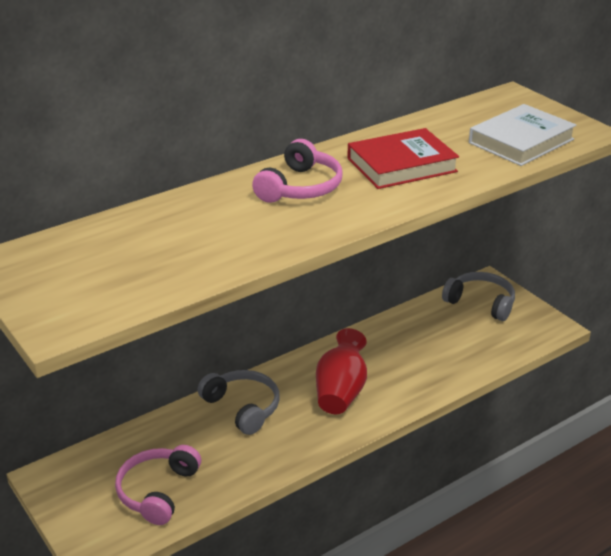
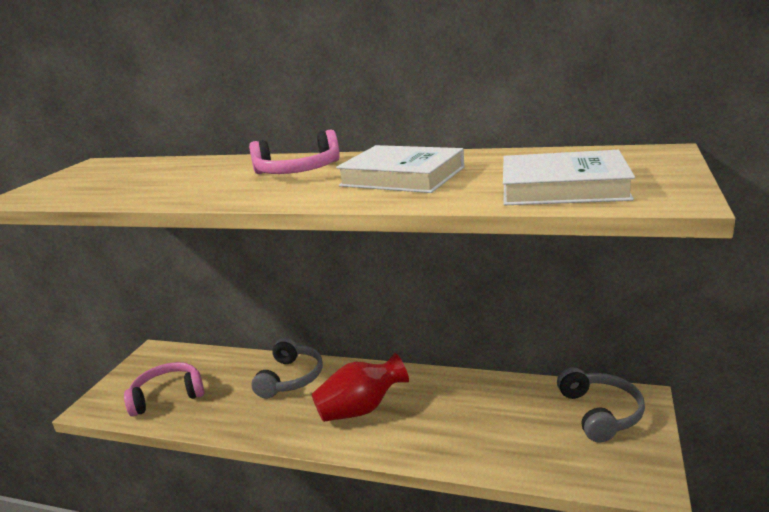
camera: 55 degrees right, 10 degrees down
red book [347,128,459,189] -> white book [336,145,464,193]

